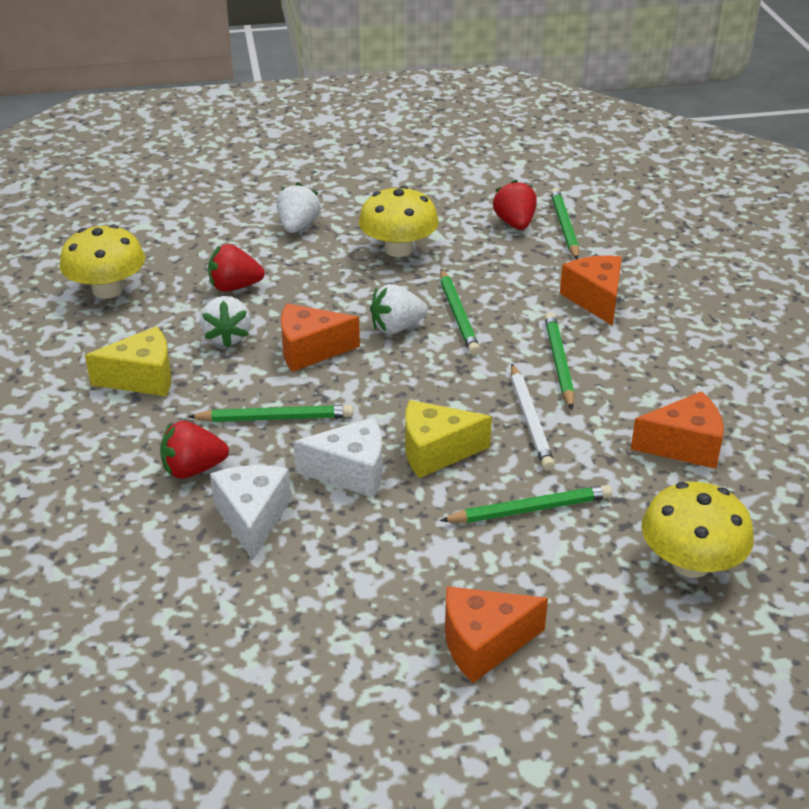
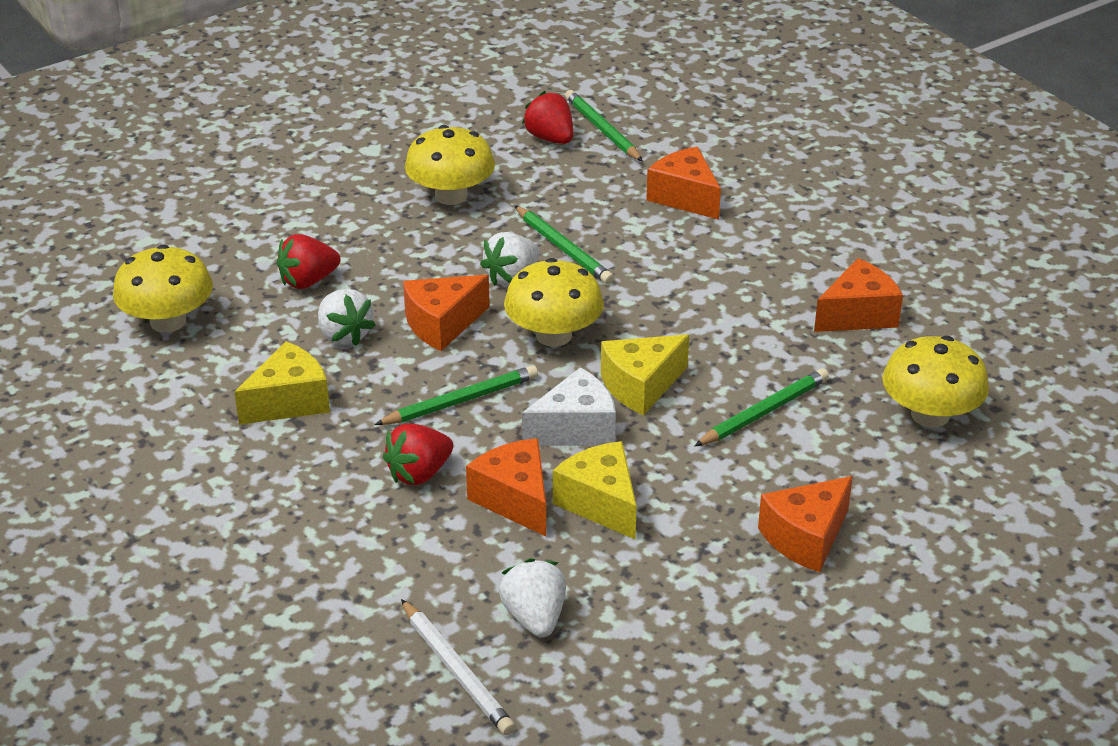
camera: 25 degrees left, 0 degrees up
white cheese [210,465,291,560] -> orange cheese [466,438,546,536]
white strawberry [277,183,320,233] -> white strawberry moved to [499,558,566,638]
white pencil [511,364,555,471] -> white pencil moved to [401,599,516,736]
green pencil [545,312,575,409] -> none
none -> yellow mushroom [504,258,604,347]
none -> yellow cheese [553,441,637,539]

